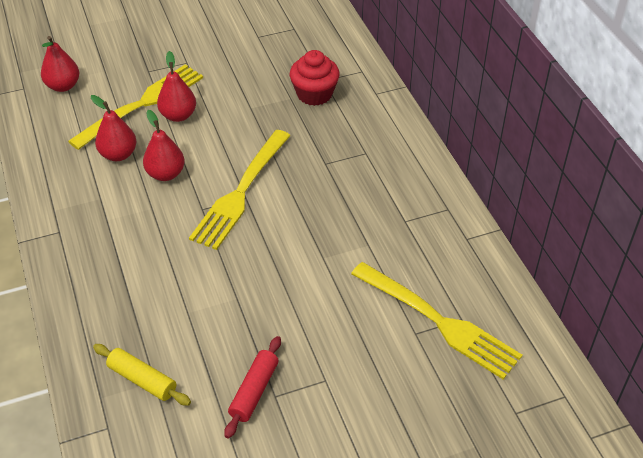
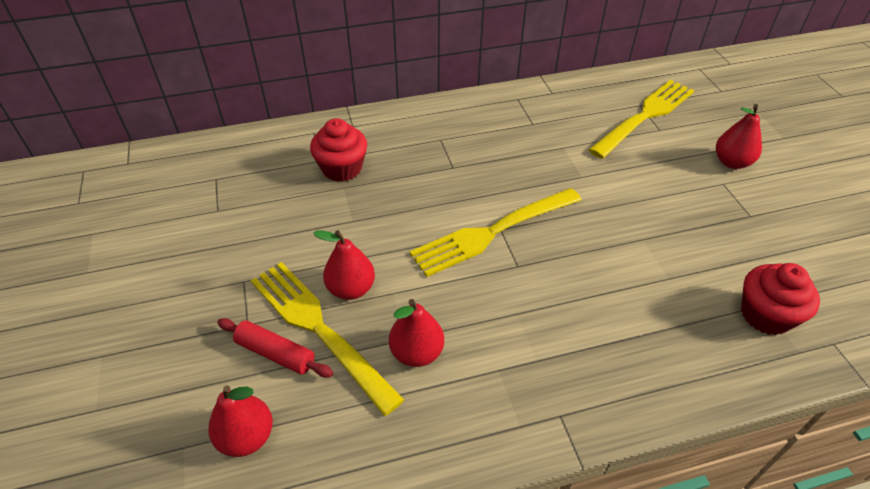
camera: 85 degrees left, 0 degrees up
yellow rolling pin [93,344,191,406] -> red cupcake [741,263,820,335]
red pear [143,110,185,181] -> red pear moved to [716,104,762,169]
yellow fork [189,130,291,250] -> yellow fork turned 120 degrees clockwise [410,188,582,277]
red rolling pin [224,336,281,438] -> red rolling pin moved to [217,318,333,378]

